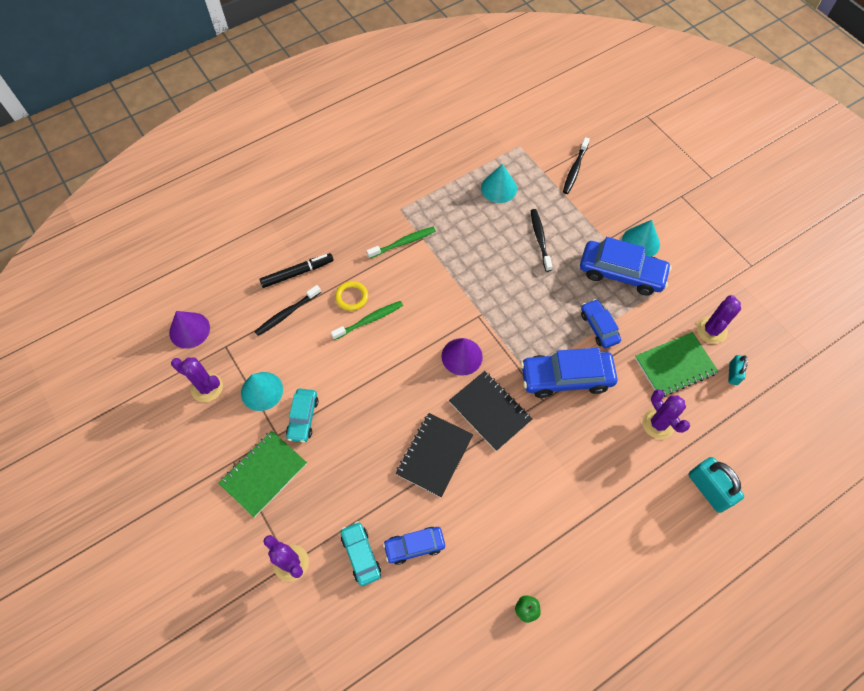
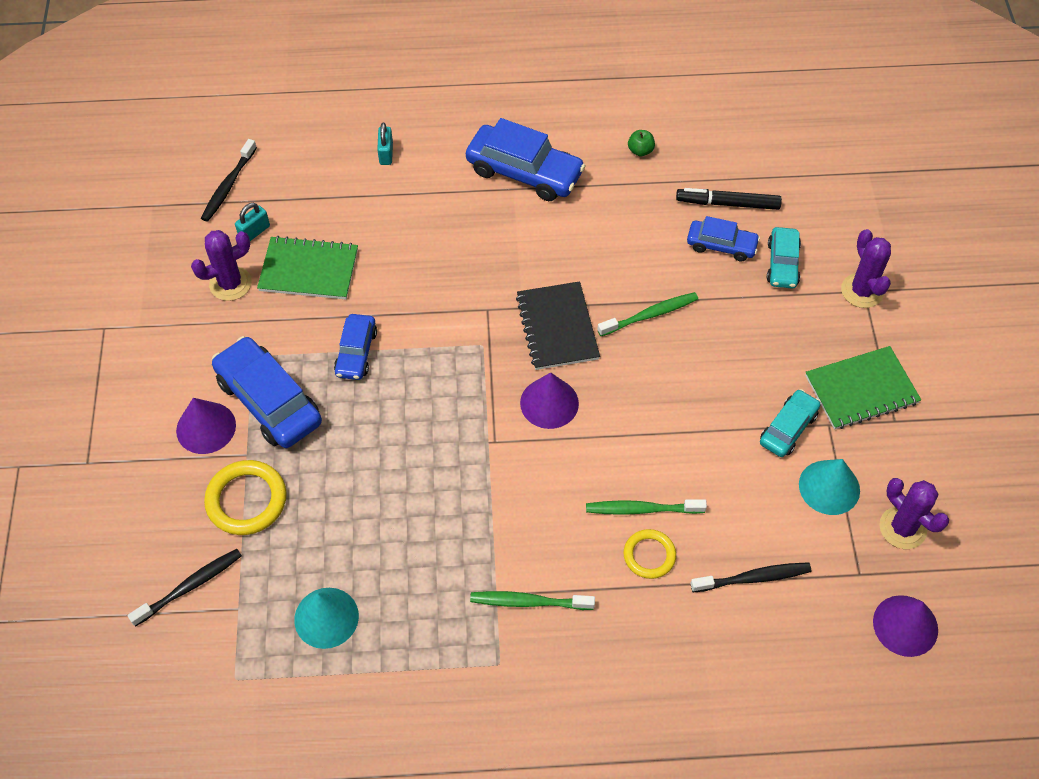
camera: 150 degrees left, 5 degrees down
black marker [259,253,334,288] -> black marker moved to [676,188,782,210]
black notebook [395,413,473,497] -> green toothbrush [597,292,698,336]
blue car [521,348,617,398] -> blue car moved to [466,118,586,201]
black toothbrush [530,209,552,272] -> black toothbrush moved to [201,139,257,222]
turquoise cone [622,220,660,257] -> purple cone [176,398,236,454]
purple cactus [642,389,690,439] -> none
turquoise padlock [688,457,744,513] -> turquoise padlock [377,122,393,165], size x0.57
none -> yellow ring [204,460,287,535]

